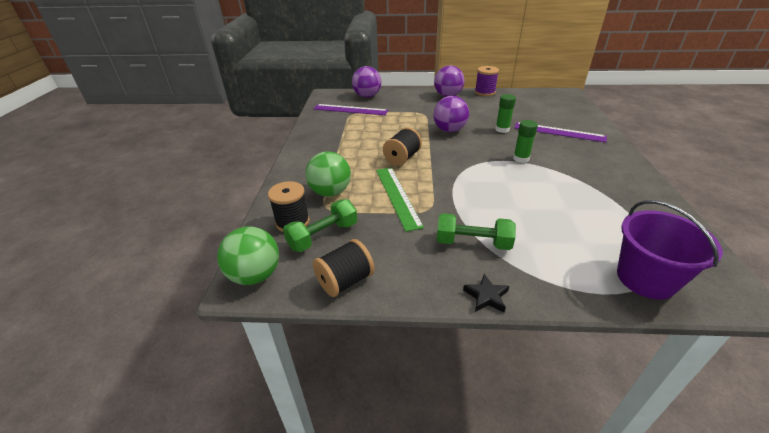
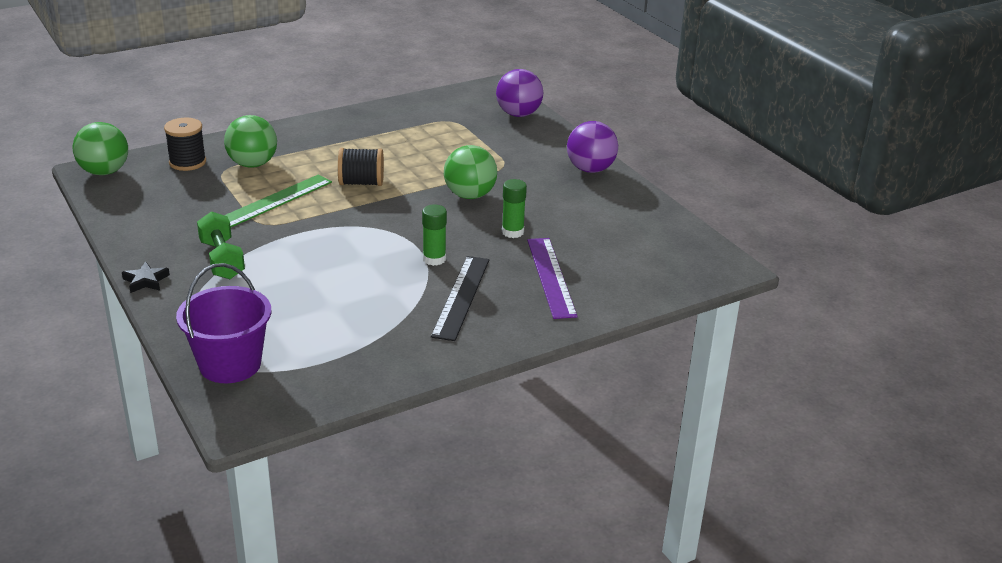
camera: 55 degrees right, 5 degrees down
green dumbbell [283,199,357,252] -> none
purple ruler [313,104,388,115] -> none
black spool [313,239,374,297] -> none
purple ball [433,96,469,132] -> green ball [444,145,497,199]
purple spool [475,66,499,96] -> none
none -> black ruler [431,256,489,341]

